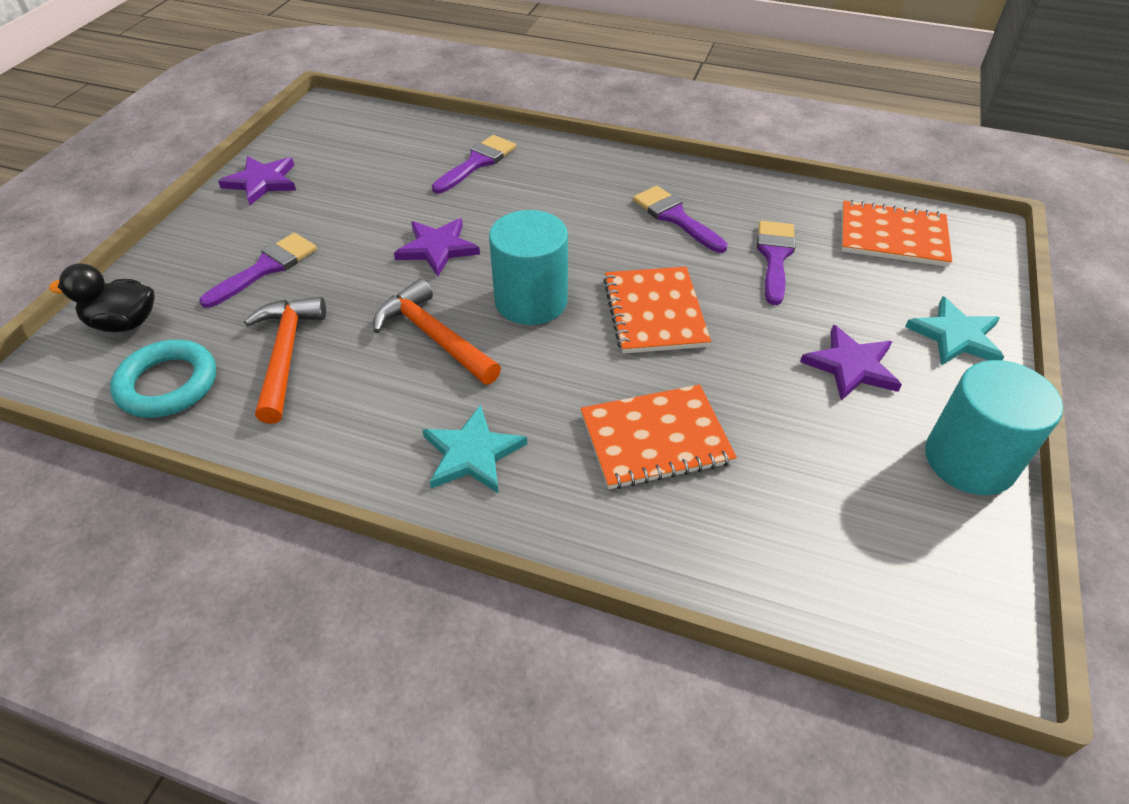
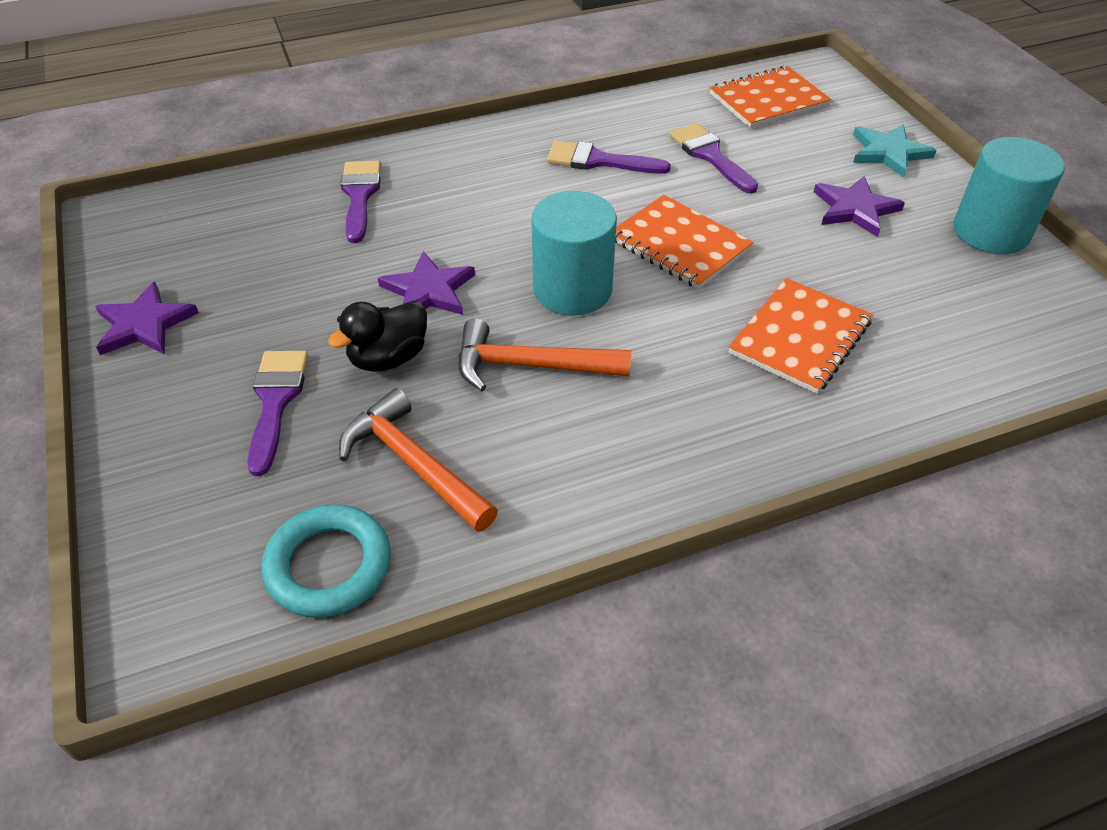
camera: 40 degrees left, 0 degrees up
black duck [49,263,155,332] -> black duck moved to [328,301,427,372]
turquoise star [422,404,527,494] -> none

